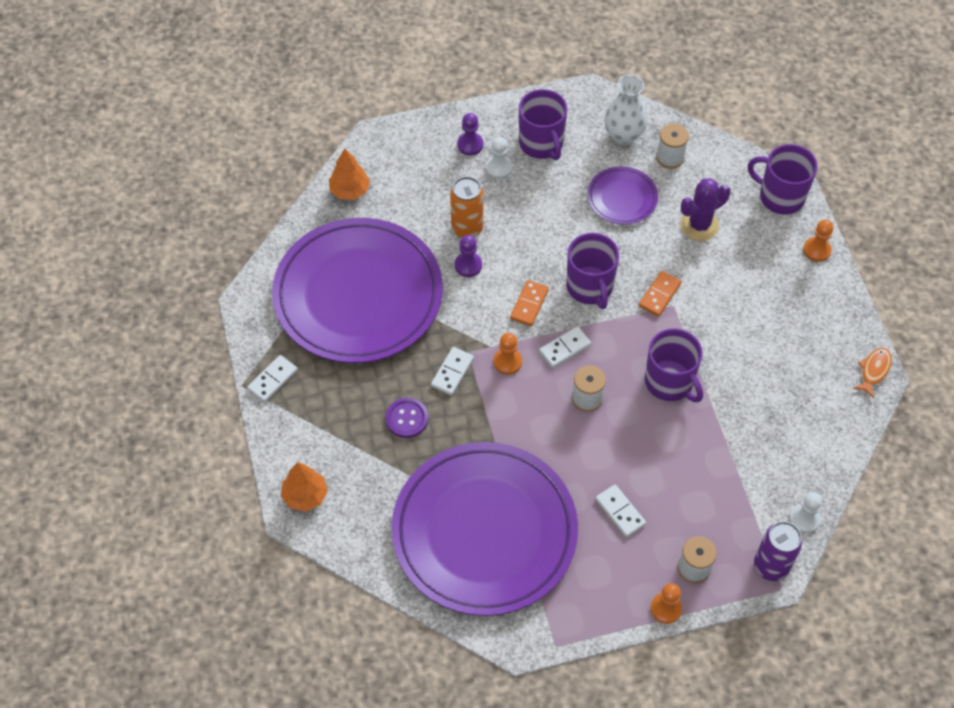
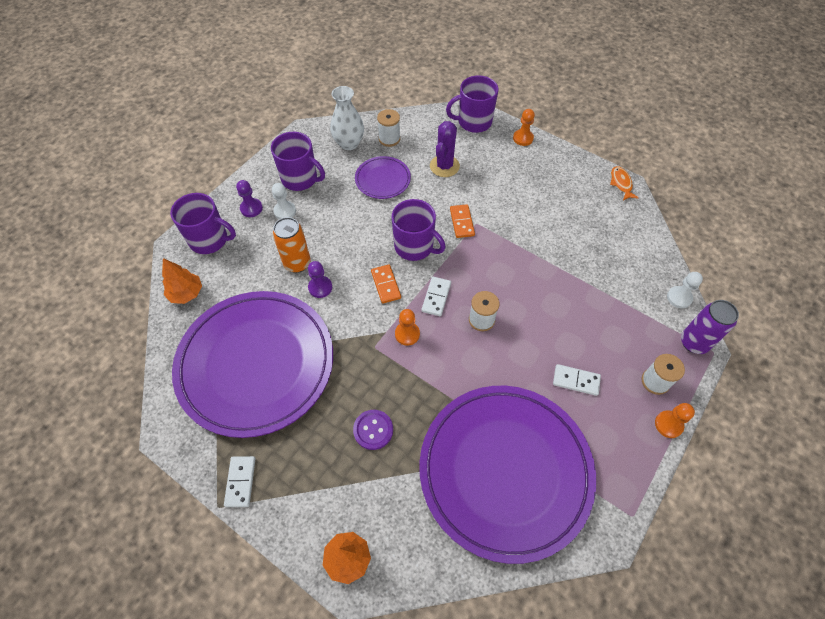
camera: 40 degrees left, 0 degrees up
white domino [431,347,474,395] -> none
purple mug [645,328,703,402] -> purple mug moved to [170,193,236,254]

